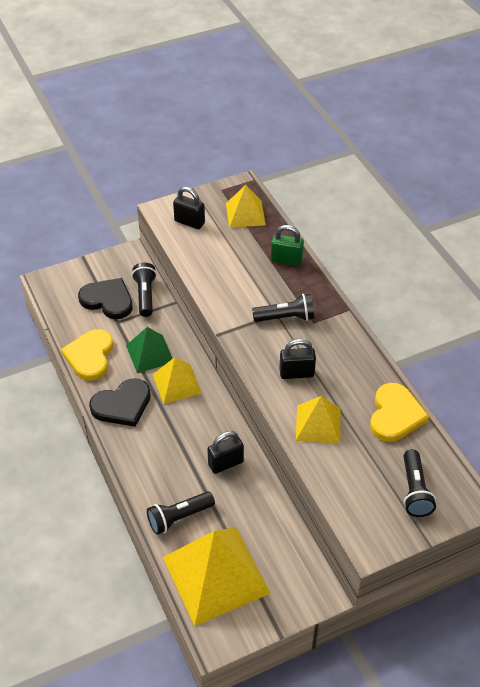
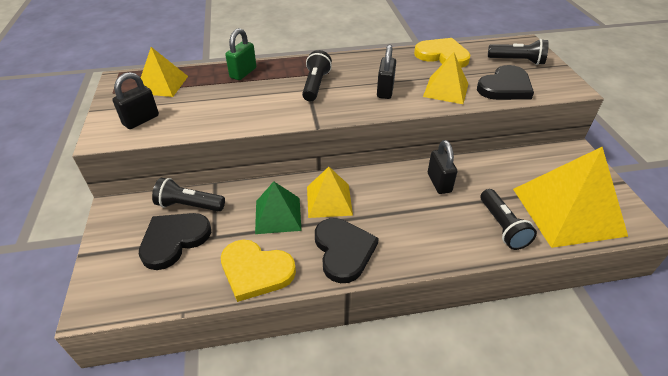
camera: 75 degrees left, 5 degrees down
none -> black heart [477,65,534,100]

